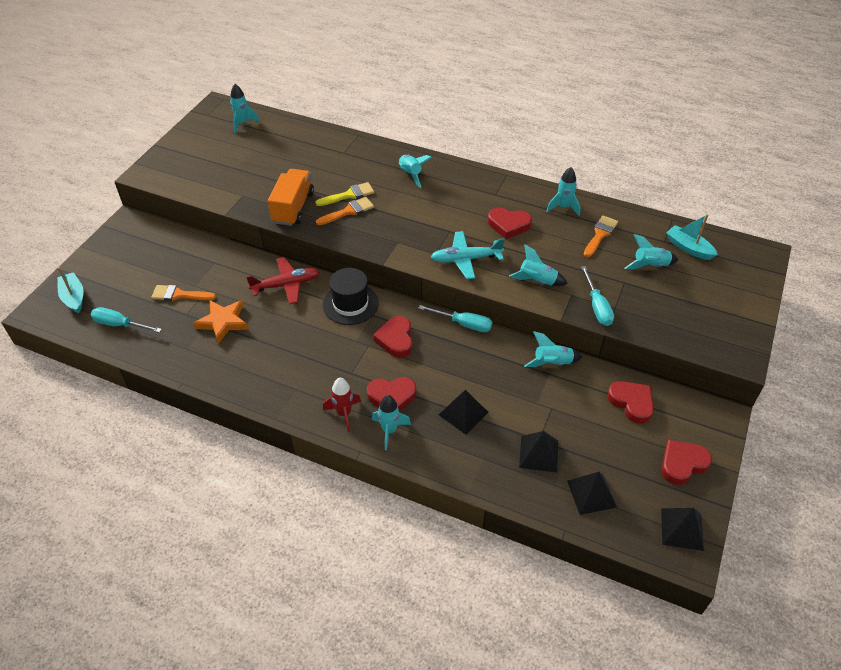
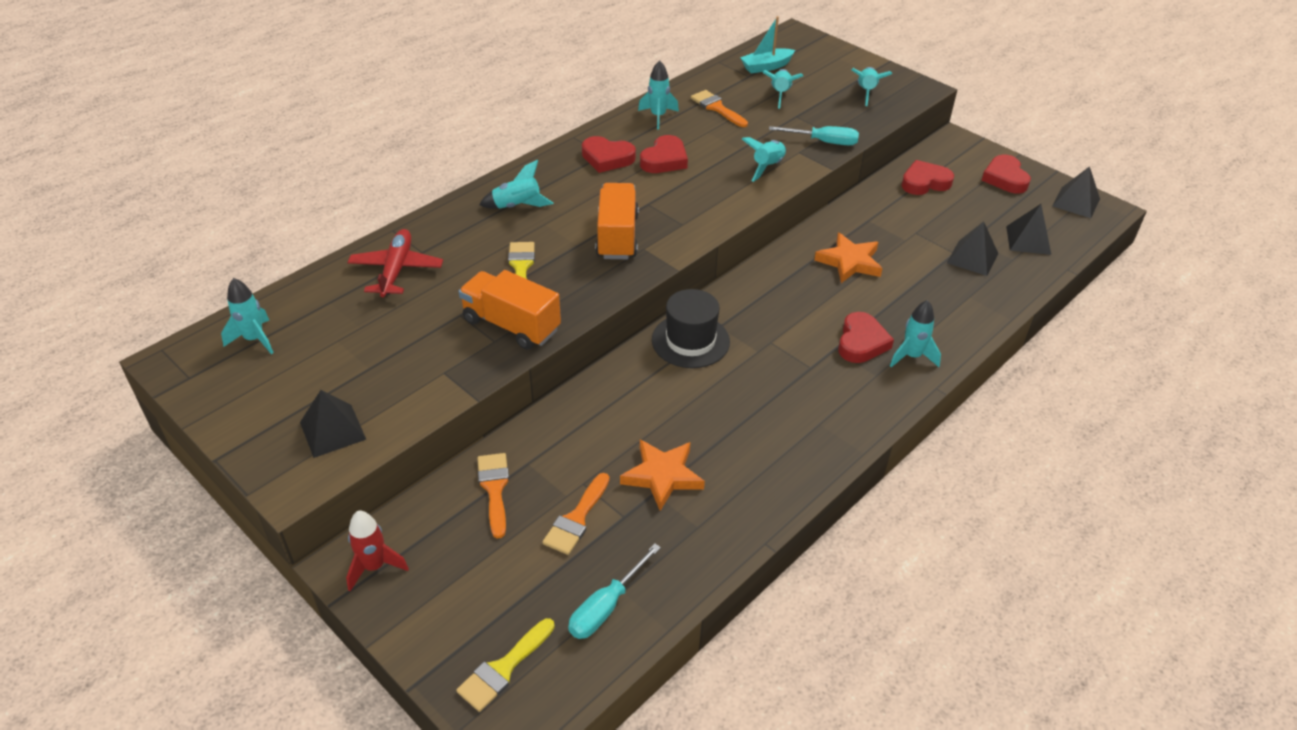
camera: 70 degrees left, 5 degrees down
turquoise boat [58,267,84,313] -> yellow brush [456,618,555,712]
red plane [246,257,319,304] -> red plane moved to [348,229,443,297]
orange brush [316,197,374,225] -> orange brush moved to [477,453,509,539]
red rocket [323,378,361,432] -> red rocket moved to [346,511,409,591]
red heart [373,316,412,358] -> red heart moved to [582,136,636,173]
turquoise screwdriver [418,305,492,332] -> none
turquoise plane [431,231,505,279] -> none
black pyramid [439,390,489,435] -> black pyramid moved to [300,390,366,458]
turquoise rocket [524,331,582,367] -> turquoise rocket moved to [852,67,892,106]
none -> orange truck [595,183,639,259]
none -> orange star [814,232,883,283]

